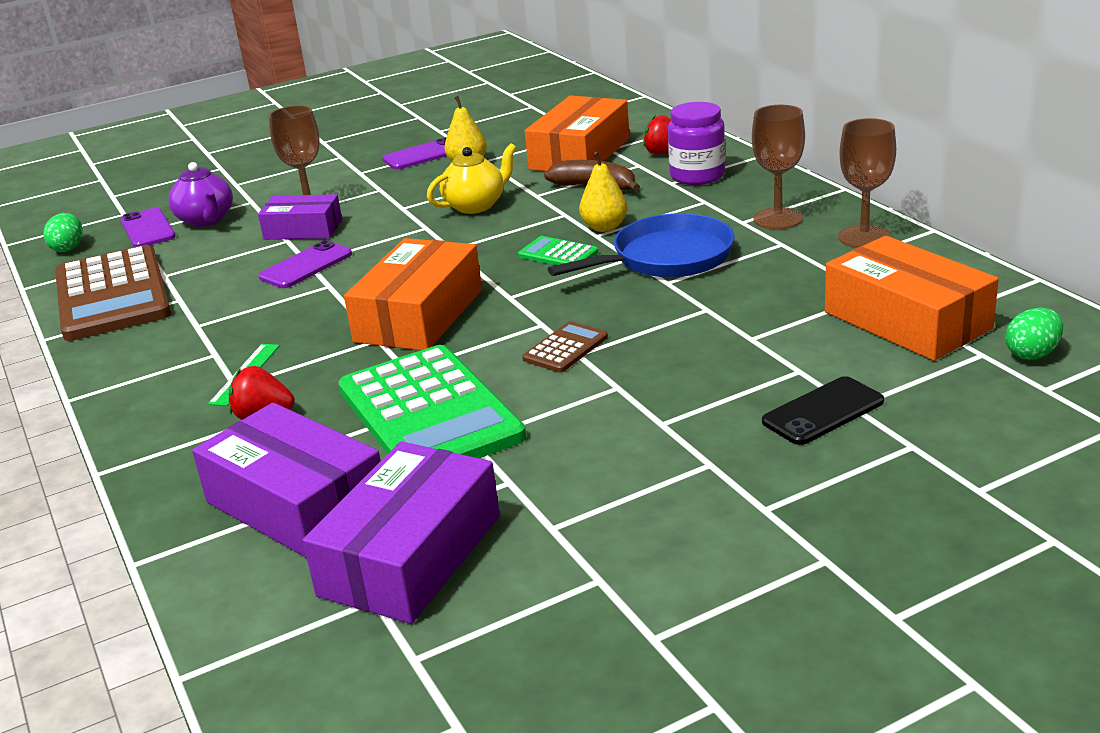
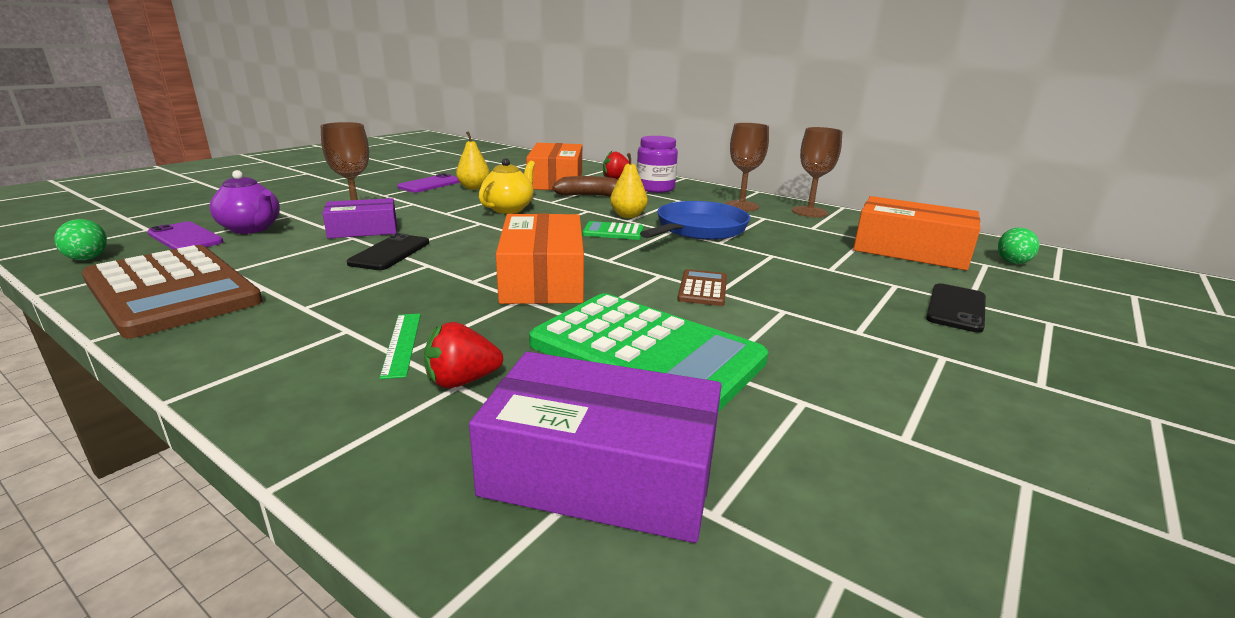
camera: 30 degrees left, 5 degrees down
purple phone [259,240,352,288] -> black phone [347,233,429,270]
purple box [303,441,500,624] -> none

